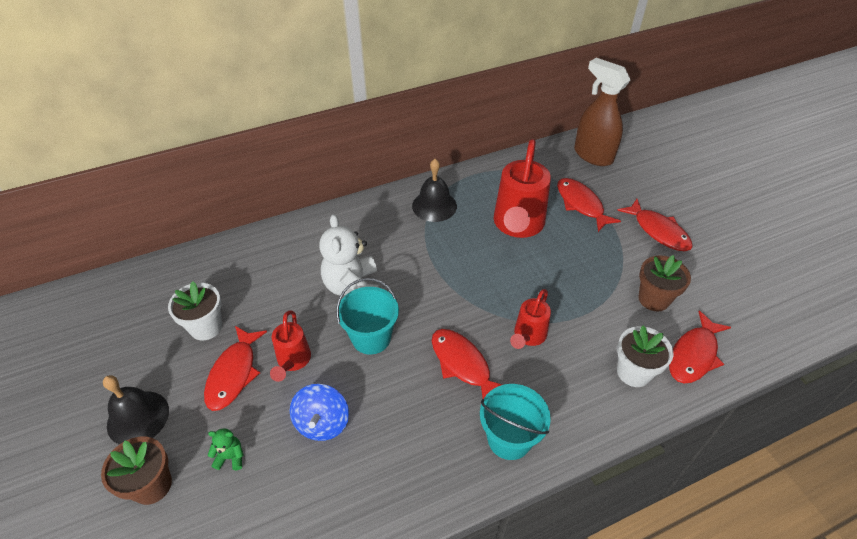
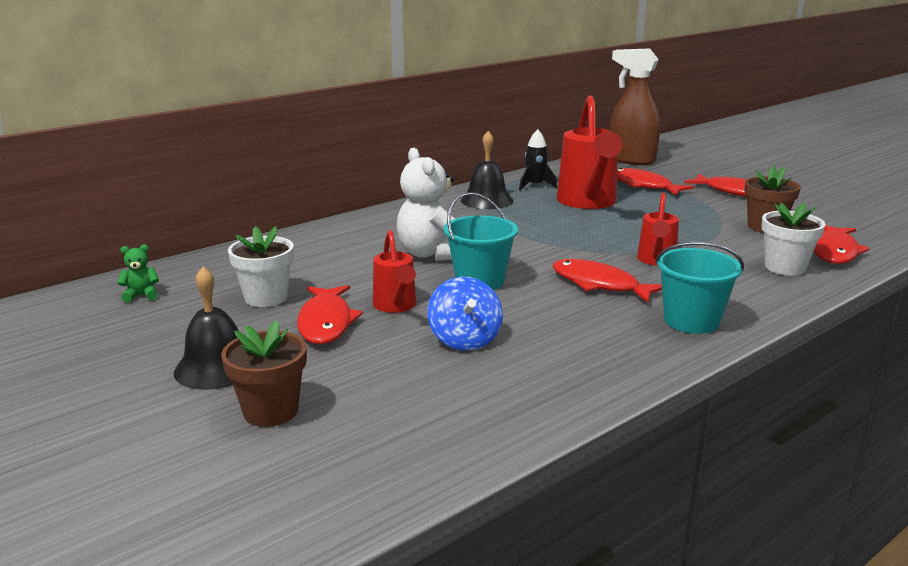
camera: 15 degrees left, 25 degrees down
green teddy bear [208,428,244,470] -> green teddy bear moved to [117,244,159,303]
none -> black rocket [519,129,557,190]

